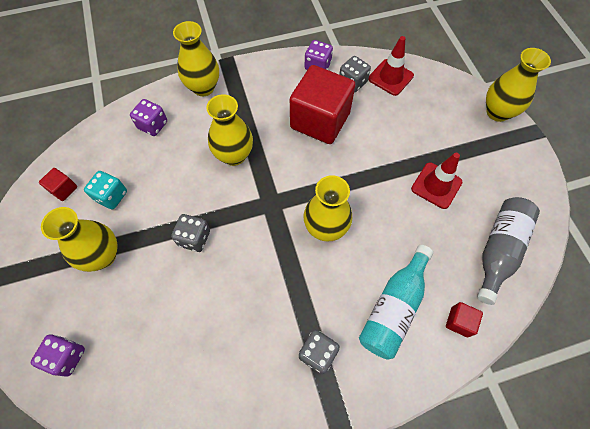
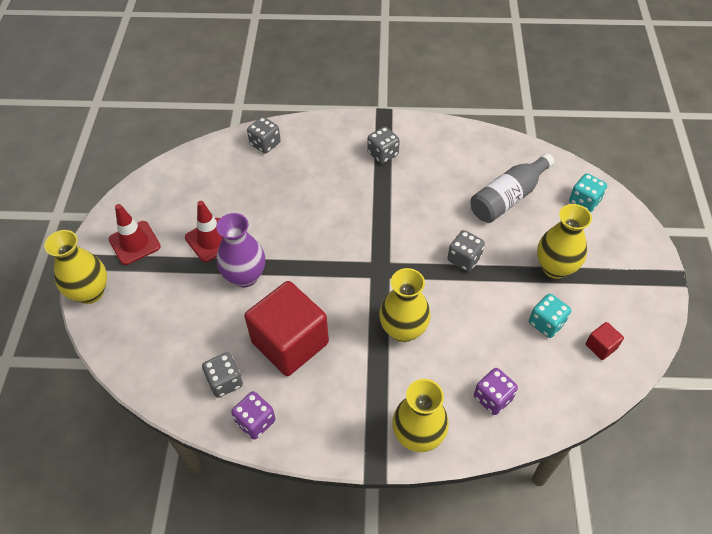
camera: 160 degrees left, 10 degrees down
purple dice [31,334,85,377] -> turquoise dice [569,173,607,213]
yellow vase [303,175,352,242] -> none
turquoise bottle [359,245,433,360] -> none
red traffic cone [368,36,414,96] -> red traffic cone moved to [109,204,161,265]
red cube [446,302,483,337] -> grey dice [247,117,281,154]
grey bottle [477,197,540,305] -> grey bottle moved to [471,153,554,223]
none -> purple vase [216,213,265,288]

